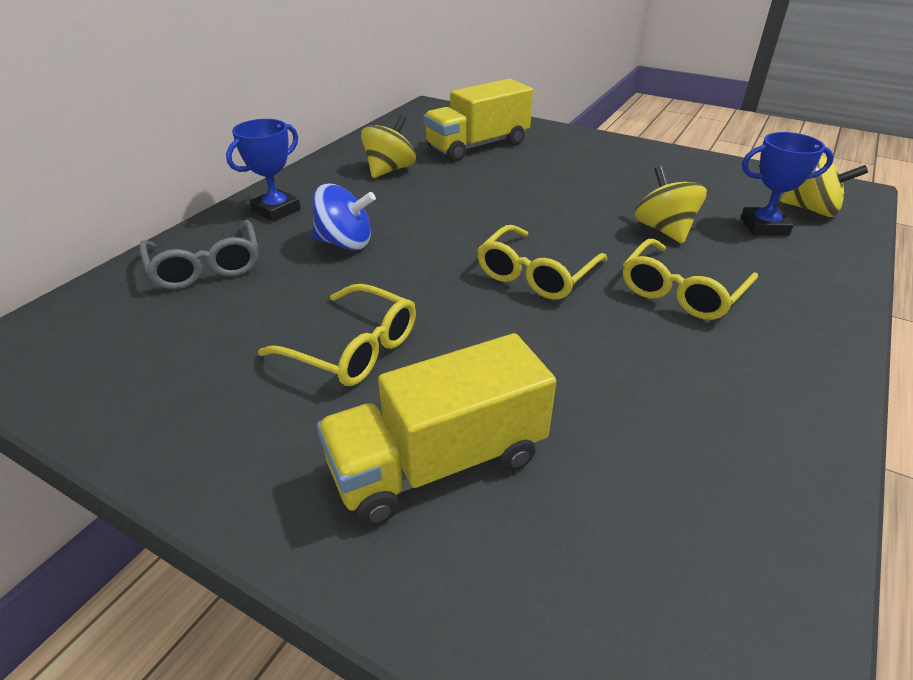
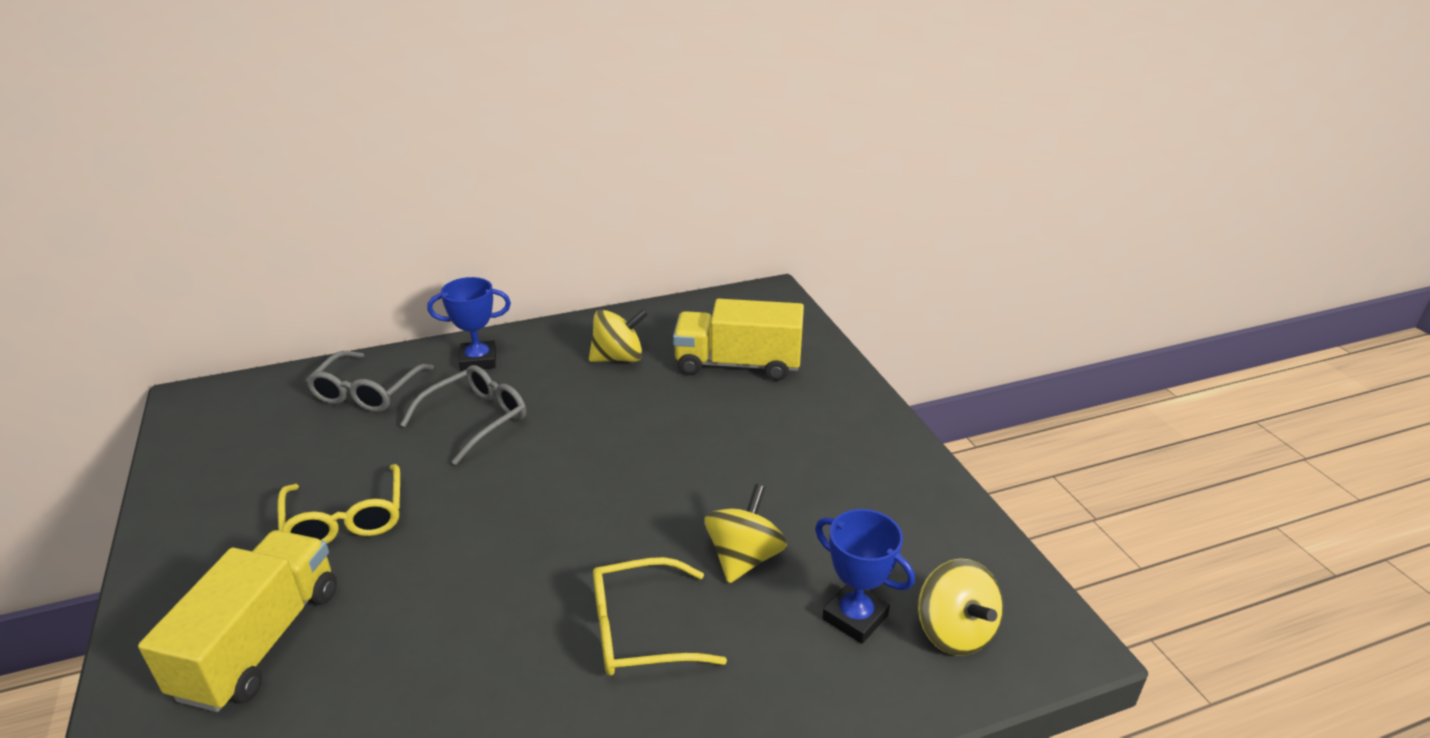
camera: 40 degrees right, 5 degrees down
blue spinning top [312,184,376,250] -> grey glasses [400,365,526,465]
yellow truck [317,333,556,526] -> yellow truck turned 90 degrees clockwise [138,530,337,712]
yellow glasses [477,225,608,300] -> none

